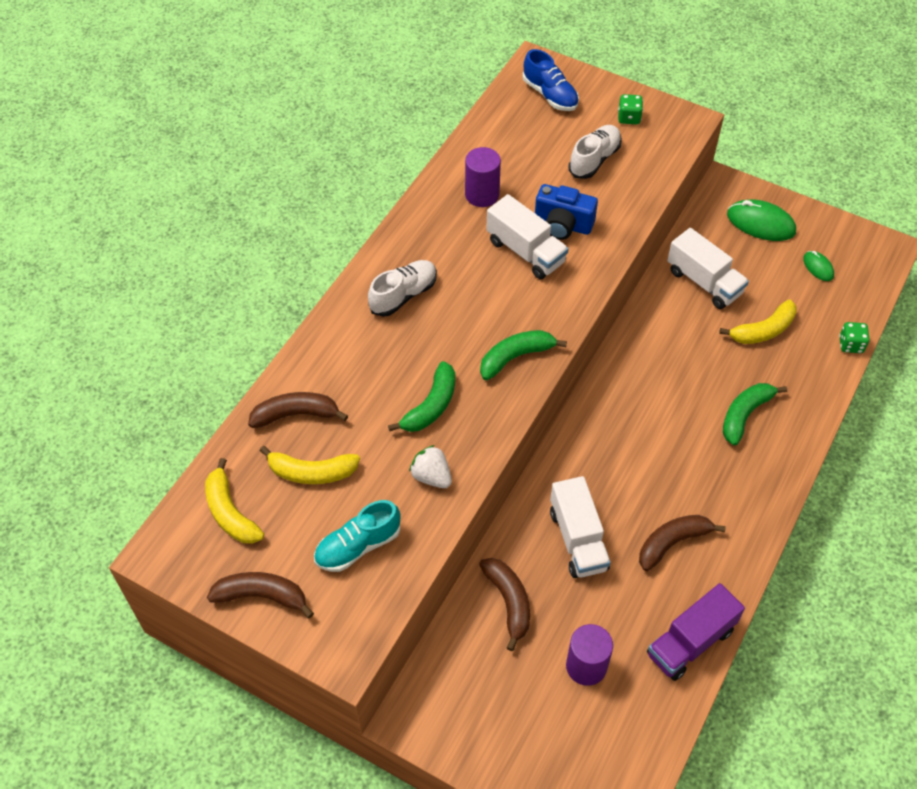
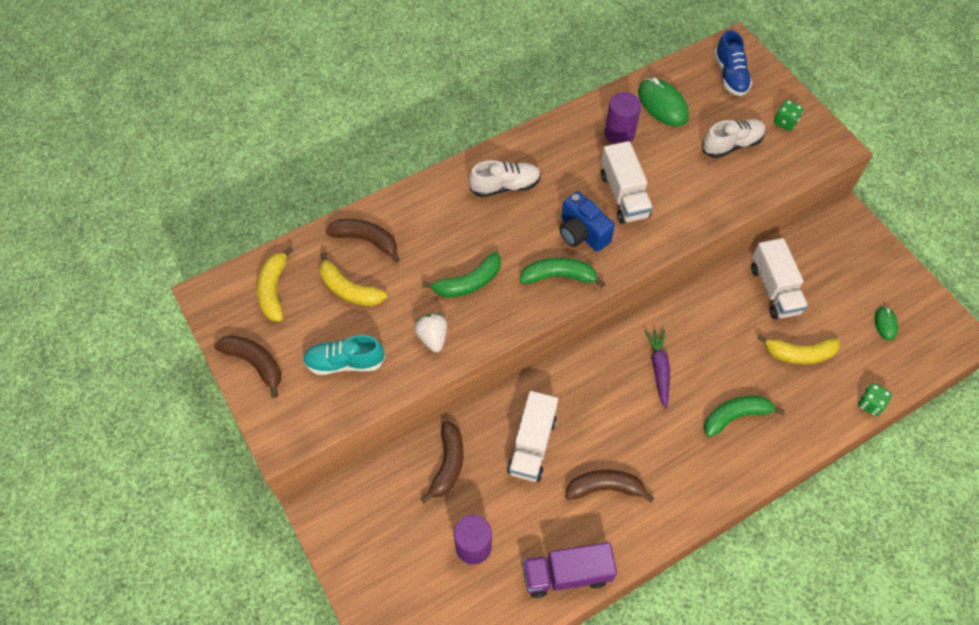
camera: 30 degrees right, 5 degrees up
blue camera [535,184,598,240] -> blue camera moved to [559,191,615,252]
green mouse [727,199,796,241] -> green mouse moved to [638,78,689,127]
none -> purple carrot [644,329,670,409]

